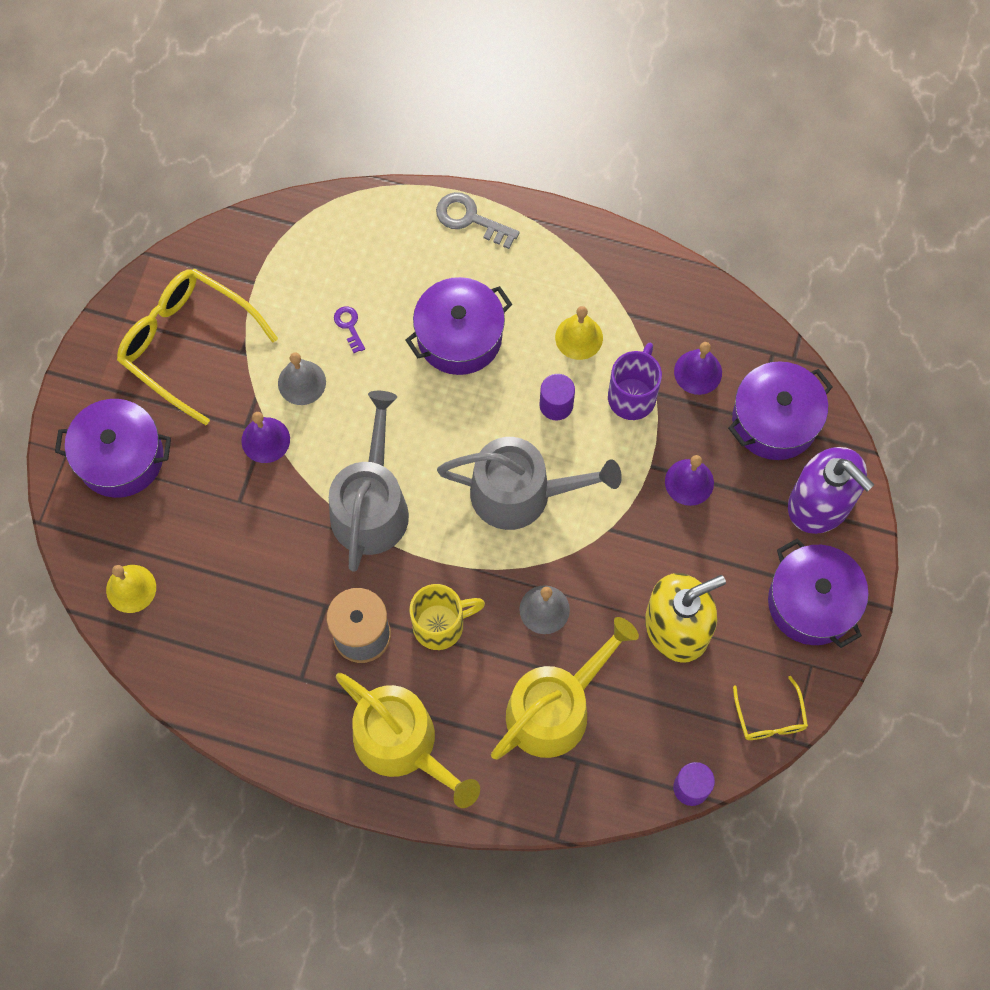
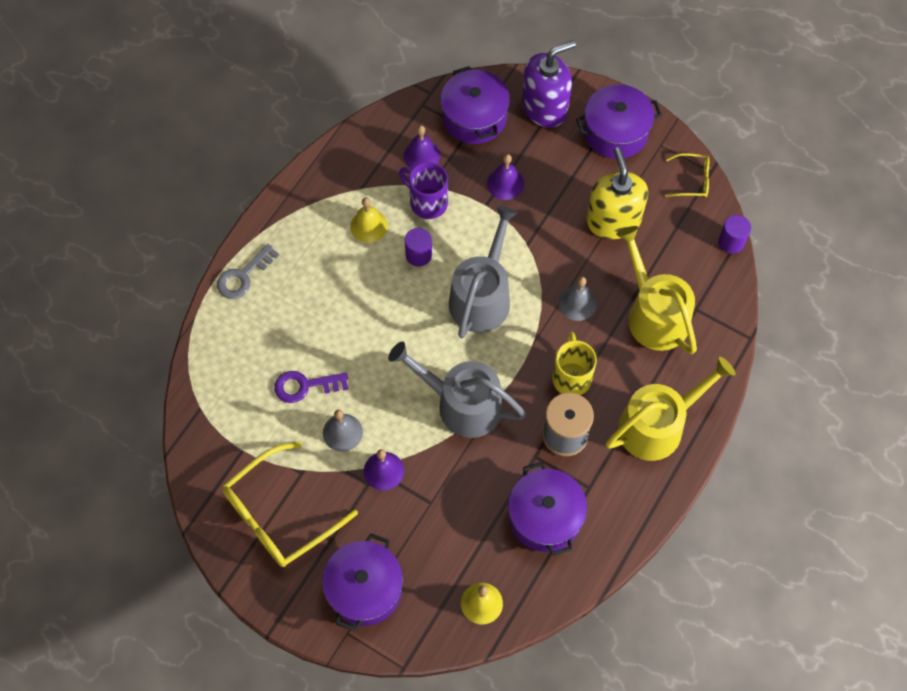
camera: 75 degrees left, 5 degrees down
purple key [334,306,365,353] -> purple key [274,371,348,403], size x1.72
purple pot [406,277,512,375] -> purple pot moved to [508,462,587,556]

